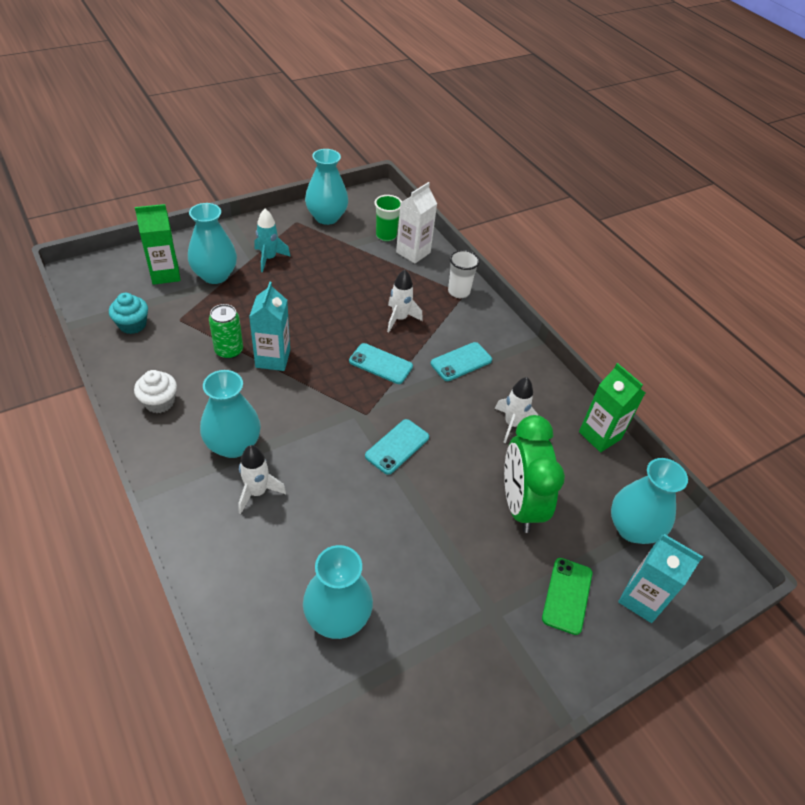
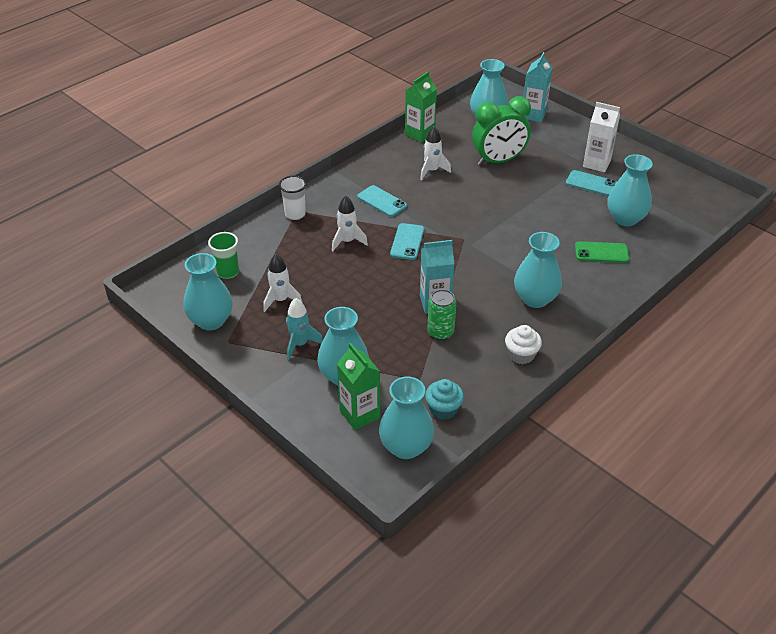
camera: 100 degrees left, 5 degrees down
white rocket [238,445,286,514] -> white rocket moved to [264,254,302,312]
turquoise phone [365,419,429,475] -> turquoise phone moved to [566,170,617,196]
white carton [396,182,437,263] -> white carton moved to [583,102,620,172]
green phone [542,558,592,635] -> green phone moved to [575,241,629,263]
none -> turquoise vase [379,377,434,459]

